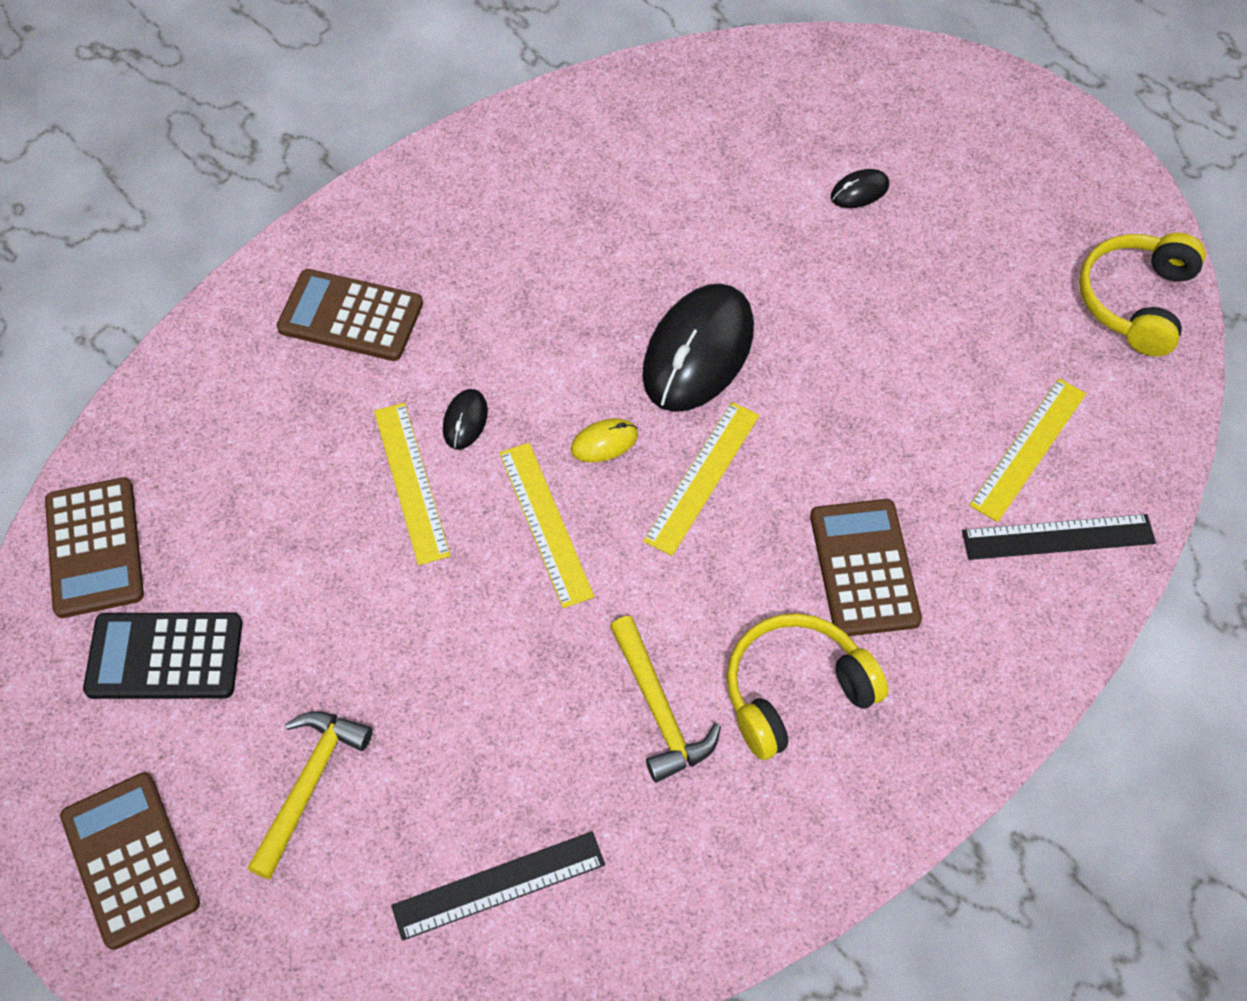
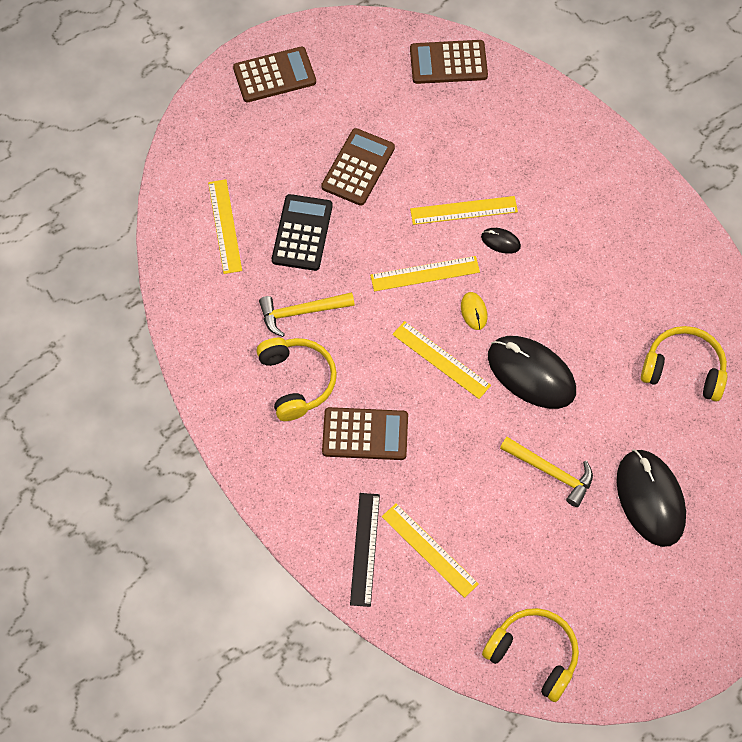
camera: 100 degrees right, 5 degrees up
black calculator [83,612,243,699] -> black calculator moved to [272,194,333,271]
yellow hammer [247,711,373,879] -> yellow hammer moved to [500,437,593,507]
brown calculator [276,269,423,361] -> brown calculator moved to [321,128,395,206]
black ruler [391,831,605,941] -> yellow ruler [208,179,242,274]
black mouse [831,169,889,208] -> black mouse [616,449,686,547], size x2.32
none -> yellow headphones [641,326,728,402]

